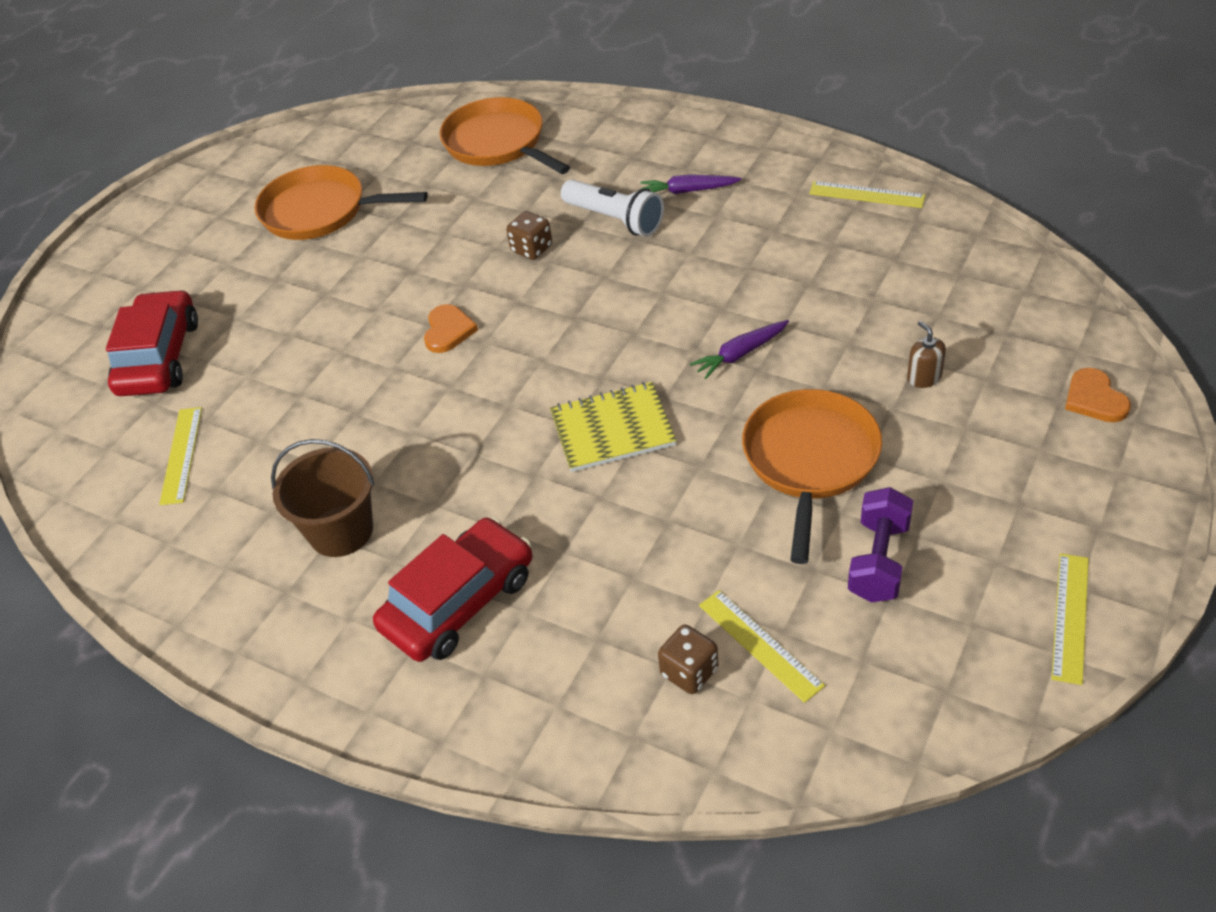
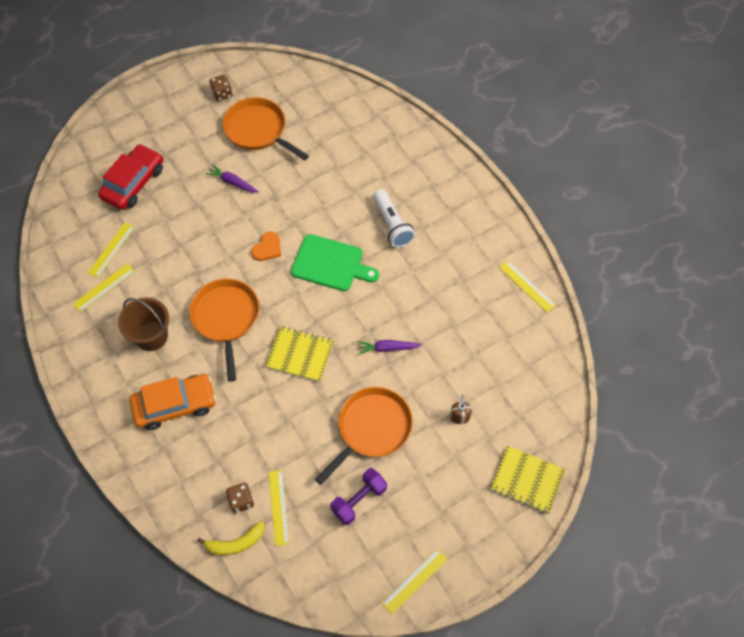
camera: 25 degrees right, 15 degrees up
red car [373,517,533,662] -> orange car [129,374,216,430]
orange pan [440,97,570,174] -> orange pan moved to [189,279,259,382]
brown dice [506,211,552,260] -> brown dice moved to [210,75,232,101]
purple carrot [640,174,742,194] -> purple carrot moved to [206,164,259,193]
orange heart [1065,368,1131,422] -> yellow notebook [490,445,565,514]
none -> yellow ruler [73,263,135,312]
none -> yellow banana [197,521,264,555]
none -> green cutting board [291,234,379,291]

